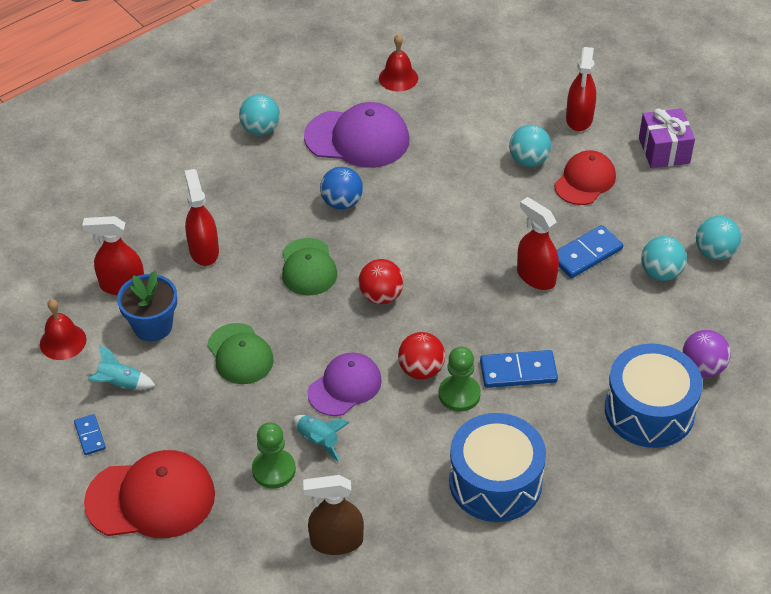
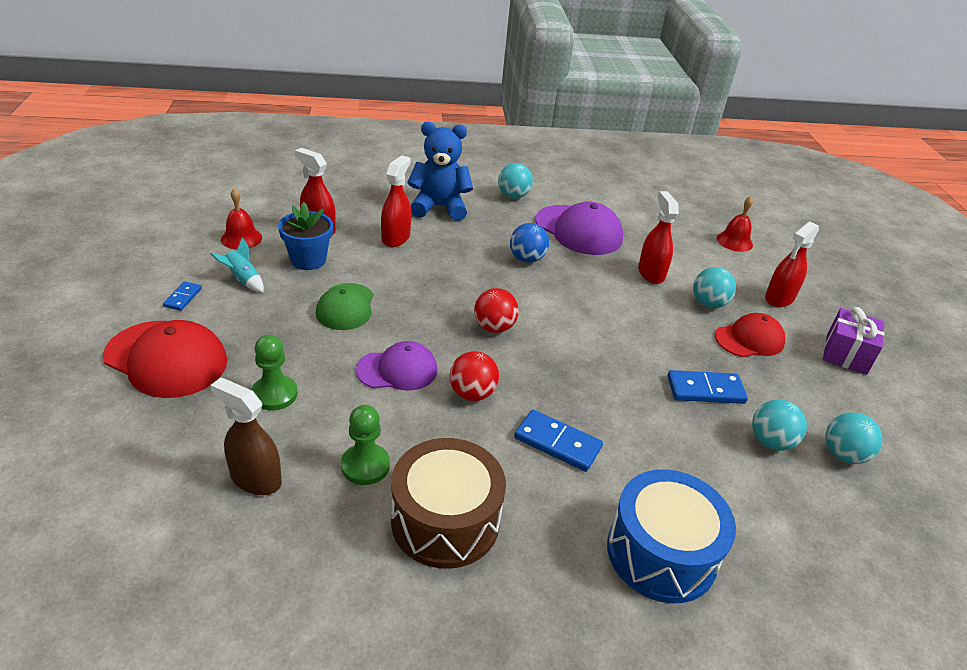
camera: 30 degrees right, 10 degrees down
green cap [282,238,337,296] -> none
turquoise rocket [293,415,350,462] -> none
red bell [379,34,418,92] -> red bell moved to [717,196,753,252]
green pawn [439,347,481,412] -> green pawn moved to [341,405,390,485]
blue drum [449,413,546,522] -> brown drum [391,438,506,569]
red spray bottle [517,197,559,290] -> red spray bottle moved to [638,191,679,284]
purple ball [683,330,731,377] -> none
none -> blue teddy bear [407,122,473,221]

